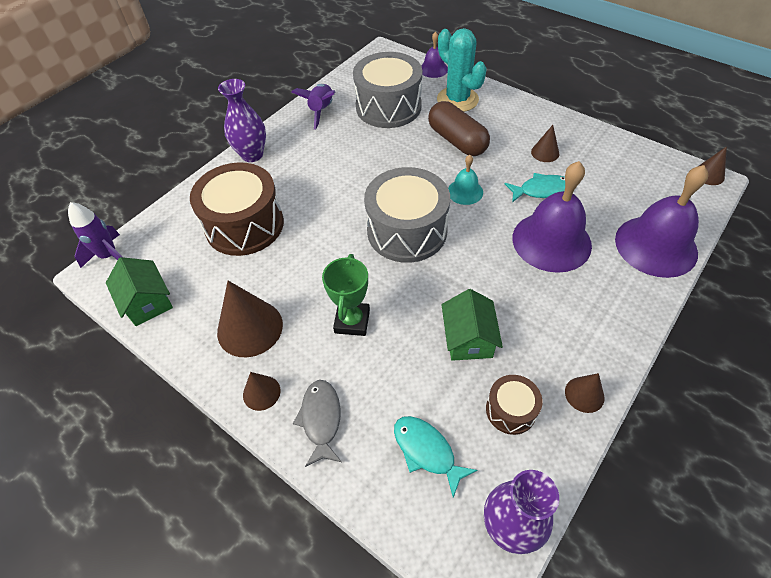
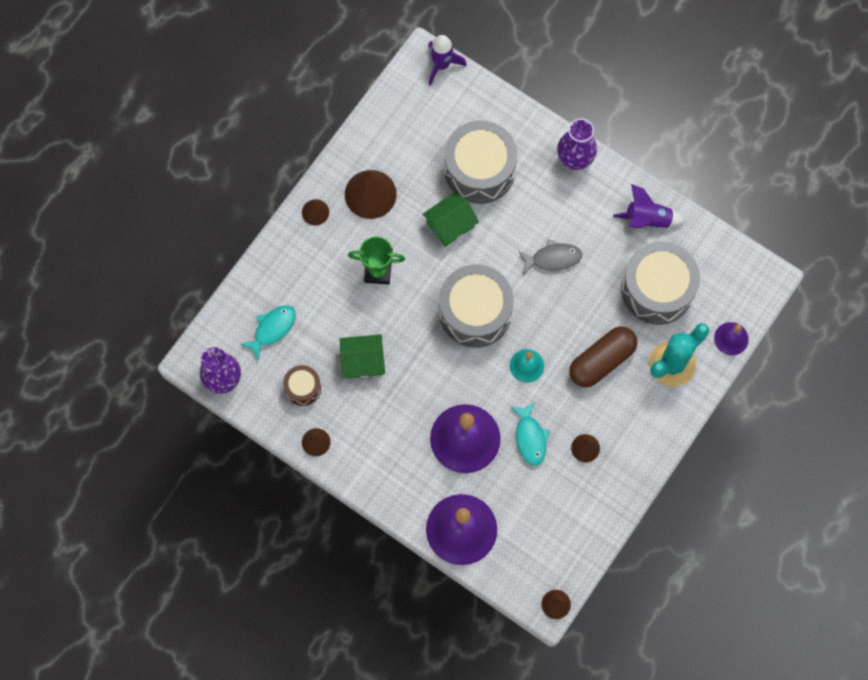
camera: 85 degrees right, 20 degrees up
green house [106,257,173,326] -> green house moved to [422,192,479,247]
brown drum [190,163,284,256] -> grey drum [444,121,517,204]
grey fish [293,380,342,467] -> grey fish moved to [518,239,582,274]

